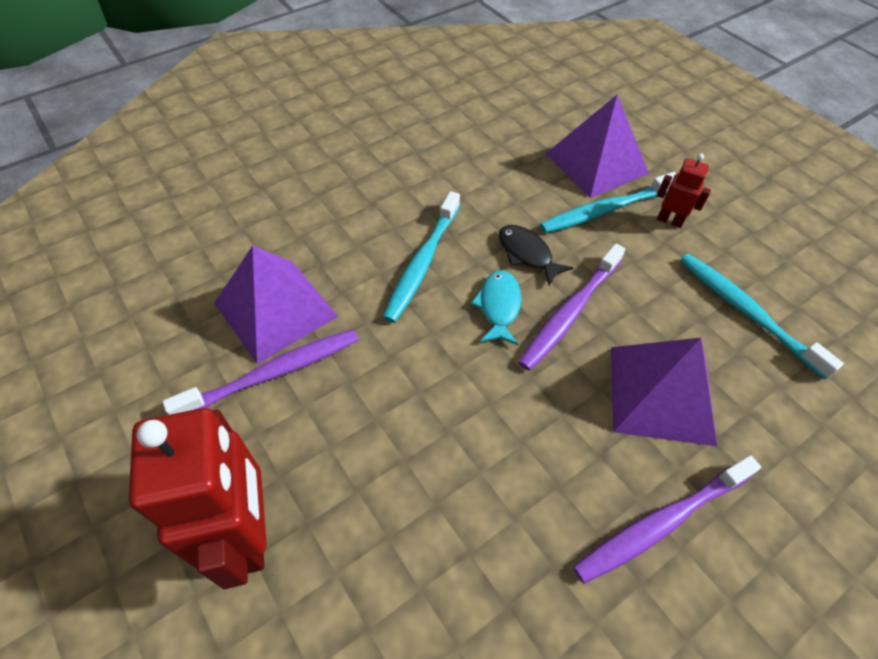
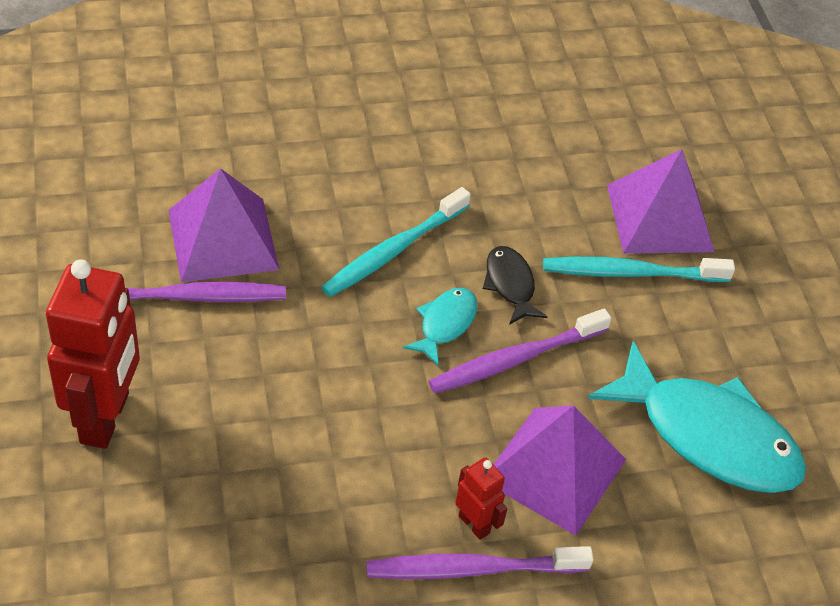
camera: 20 degrees right, 5 degrees down
red robot [657,154,711,228] -> red robot moved to [455,457,507,540]
turquoise toothbrush [680,254,844,379] -> turquoise fish [587,341,806,493]

